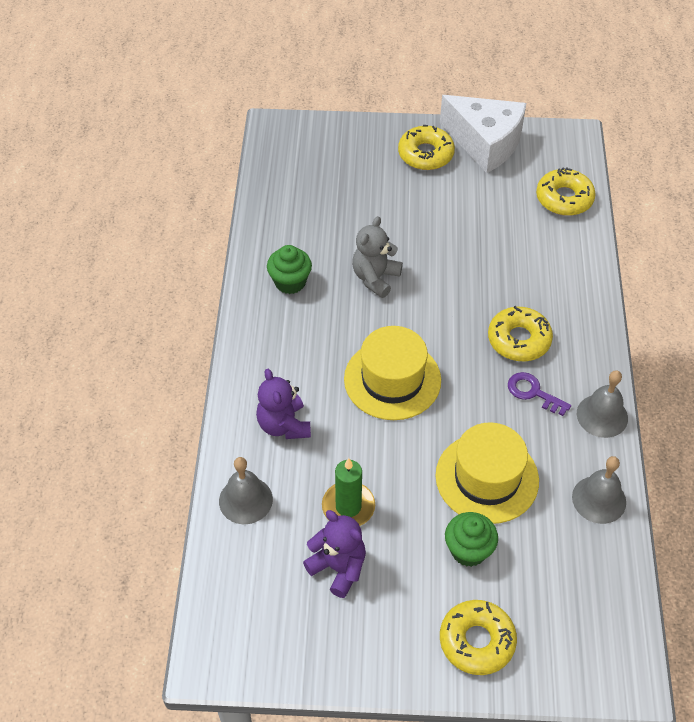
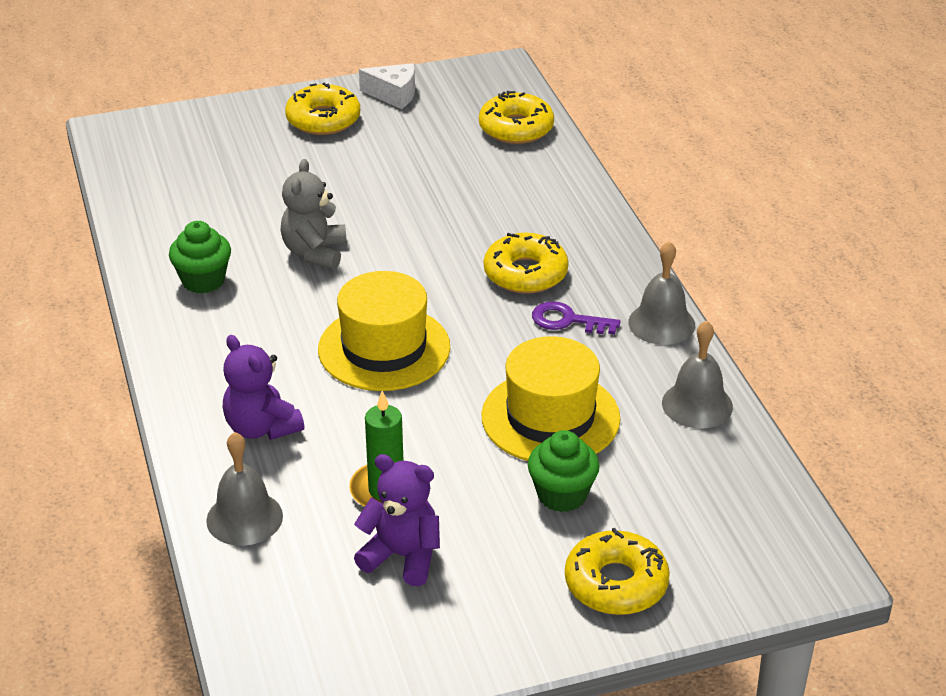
camera: 20 degrees left, 15 degrees down
white cheese [440,95,526,173] -> white cheese [359,63,415,109], size x0.51

